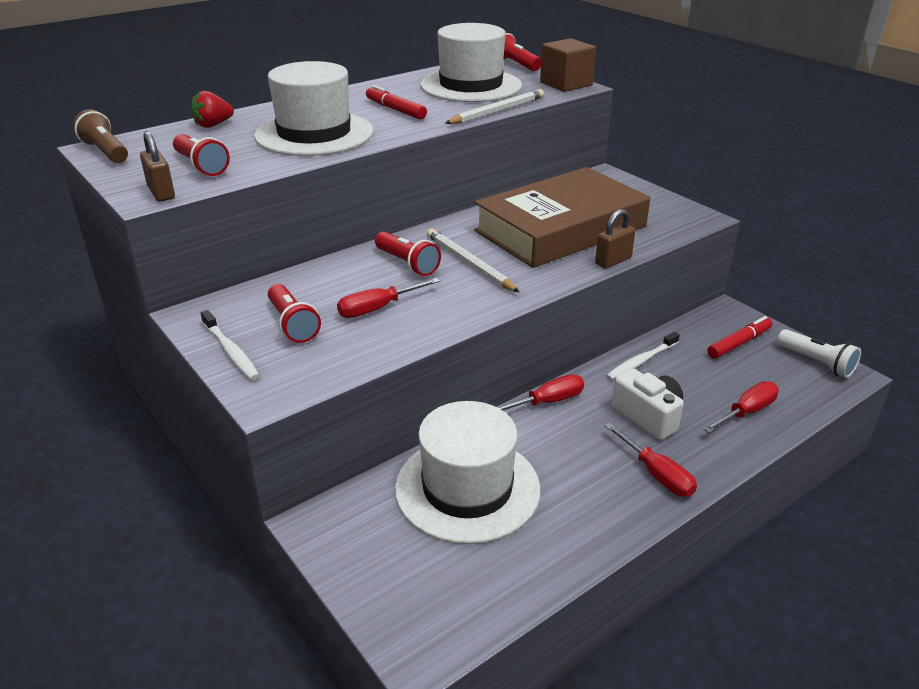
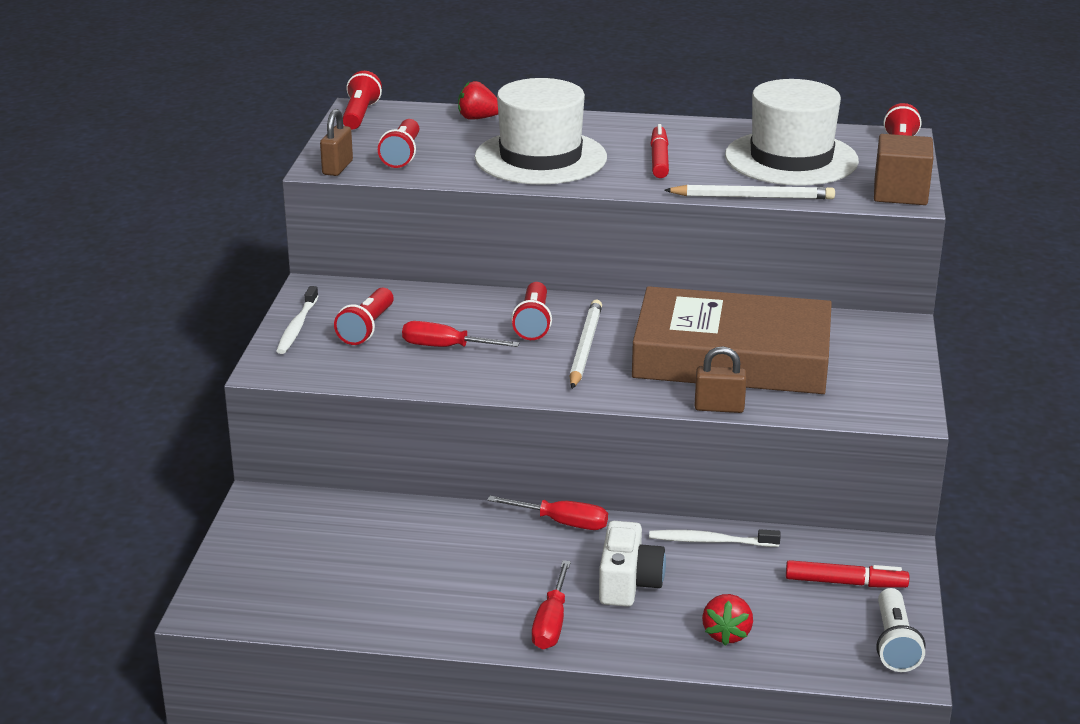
camera: 45 degrees right, 5 degrees down
brown flashlight [73,109,128,163] -> red flashlight [343,71,382,129]
white hat [395,401,540,544] -> none
red screwdriver [703,381,779,433] -> red strawberry [702,594,753,645]

